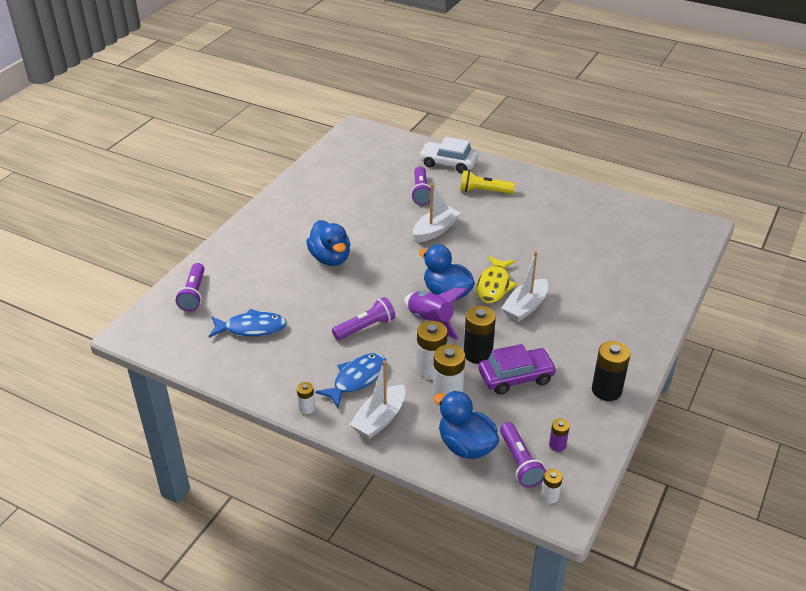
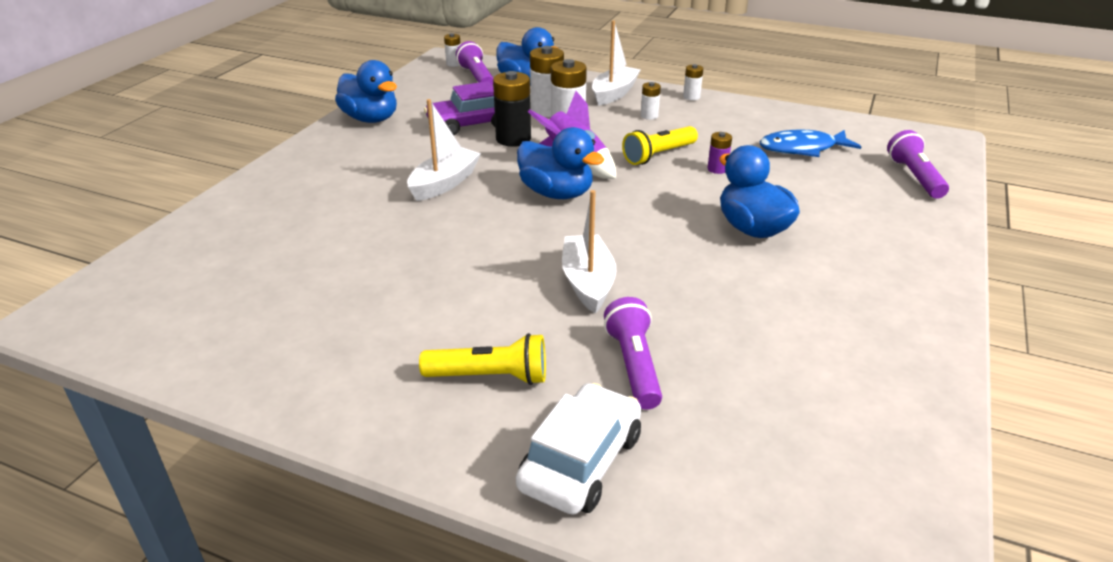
camera: 175 degrees right, 5 degrees down
blue fish [315,353,387,408] -> white battery [641,82,661,120]
purple flashlight [332,297,395,340] -> yellow flashlight [622,126,698,165]
white boat [413,183,461,243] -> white boat turned 135 degrees clockwise [562,190,616,313]
white car [419,137,478,174] -> white car turned 75 degrees counterclockwise [516,383,641,515]
yellow fish [476,256,517,303] -> none
purple battery [549,418,570,452] -> purple battery moved to [708,132,732,174]
black battery [592,341,630,401] -> blue duck [335,60,397,123]

